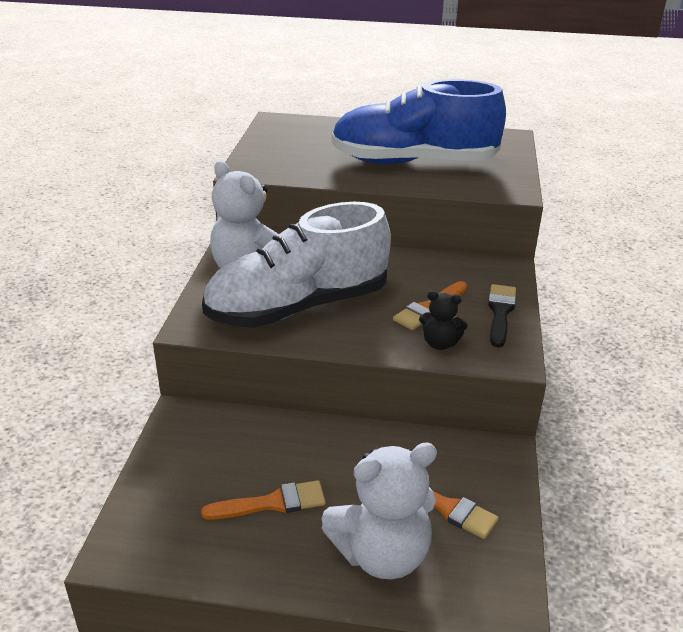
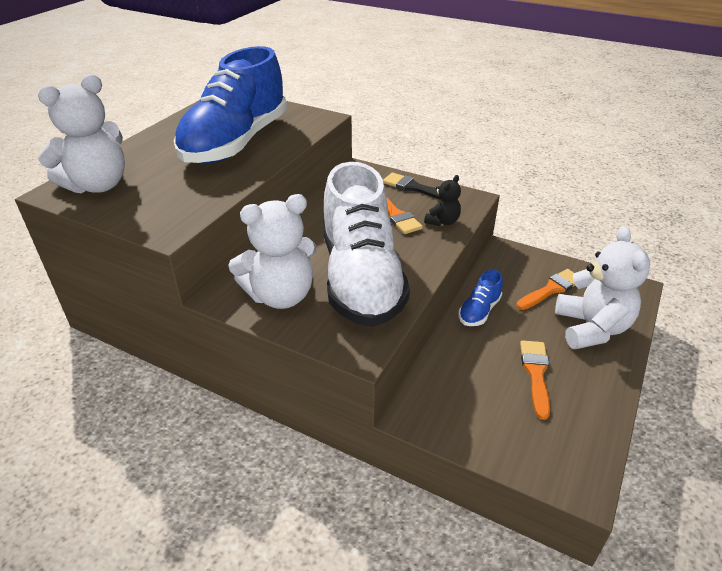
camera: 70 degrees left, 5 degrees up
none -> white teddy bear [38,74,125,193]
none -> blue shoe [459,270,503,326]

